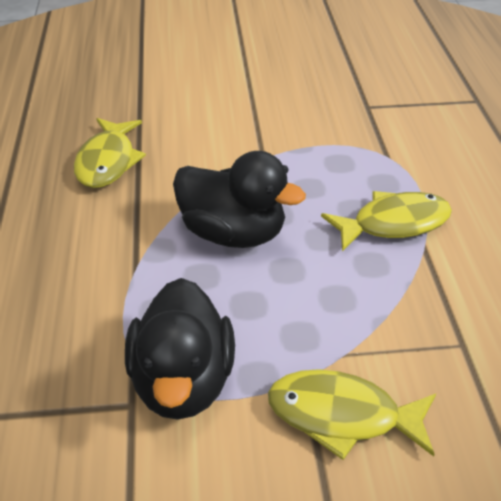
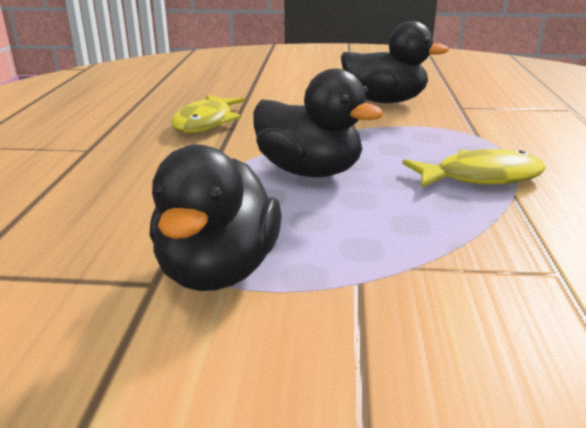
camera: 10 degrees right, 15 degrees down
yellow fish [268,369,436,460] -> none
none -> black duck [341,21,449,103]

